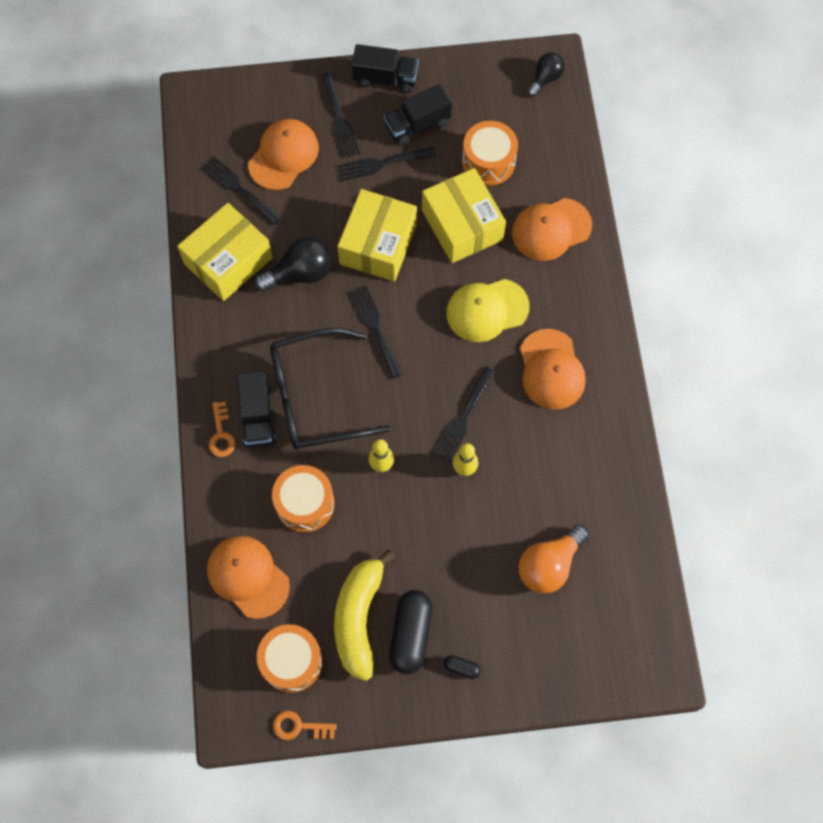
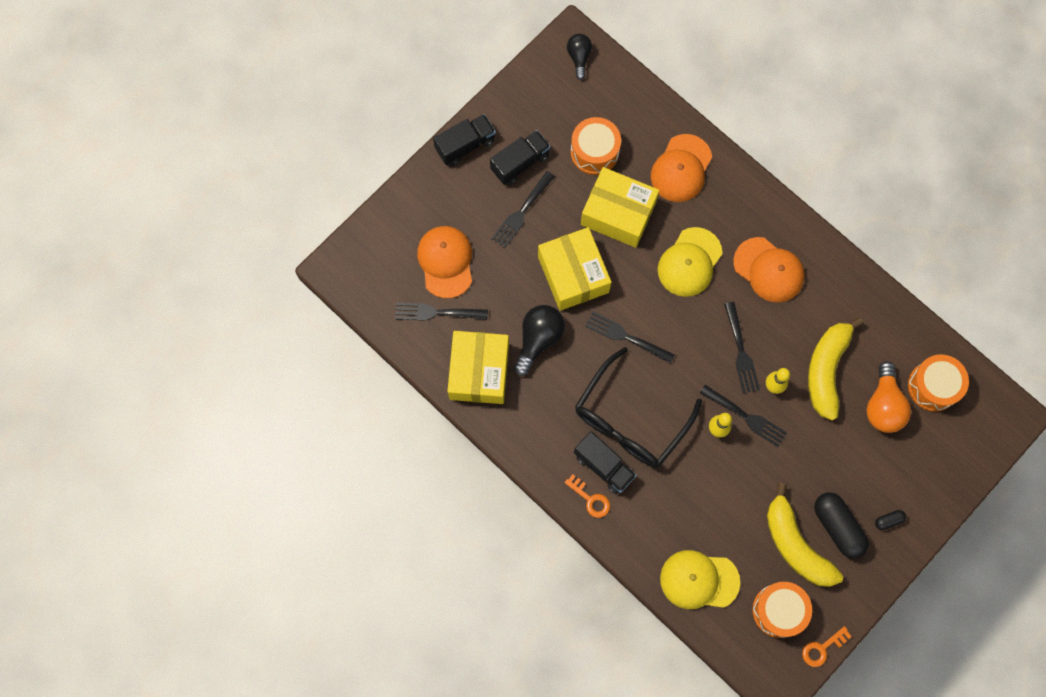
camera: 40 degrees left, 5 degrees up
orange cap [207,536,290,619] -> yellow cap [660,550,740,609]
orange drum [272,465,335,532] -> orange drum moved to [908,354,969,412]
black fork [320,72,360,158] -> black fork moved to [700,385,787,447]
black truck [384,84,452,146] -> black truck turned 150 degrees counterclockwise [490,130,550,185]
none -> yellow banana [808,317,863,420]

